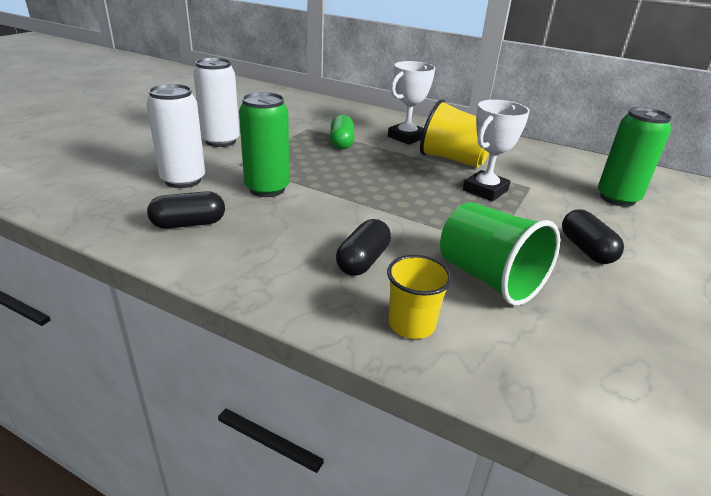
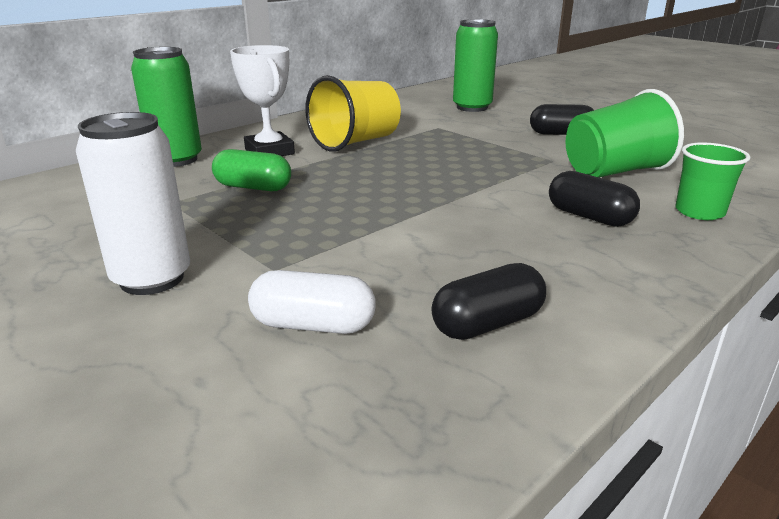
camera: 70 degrees left, 5 degrees down
white can [146,84,205,188] -> white capsule [248,270,376,334]
black capsule [147,191,225,229] -> black capsule turned 60 degrees clockwise [431,263,546,340]
green can [239,92,290,197] -> green can moved to [131,47,202,167]
yellow cup [387,255,452,339] -> green cup [675,142,751,220]
white trophy [463,100,530,201] -> none

